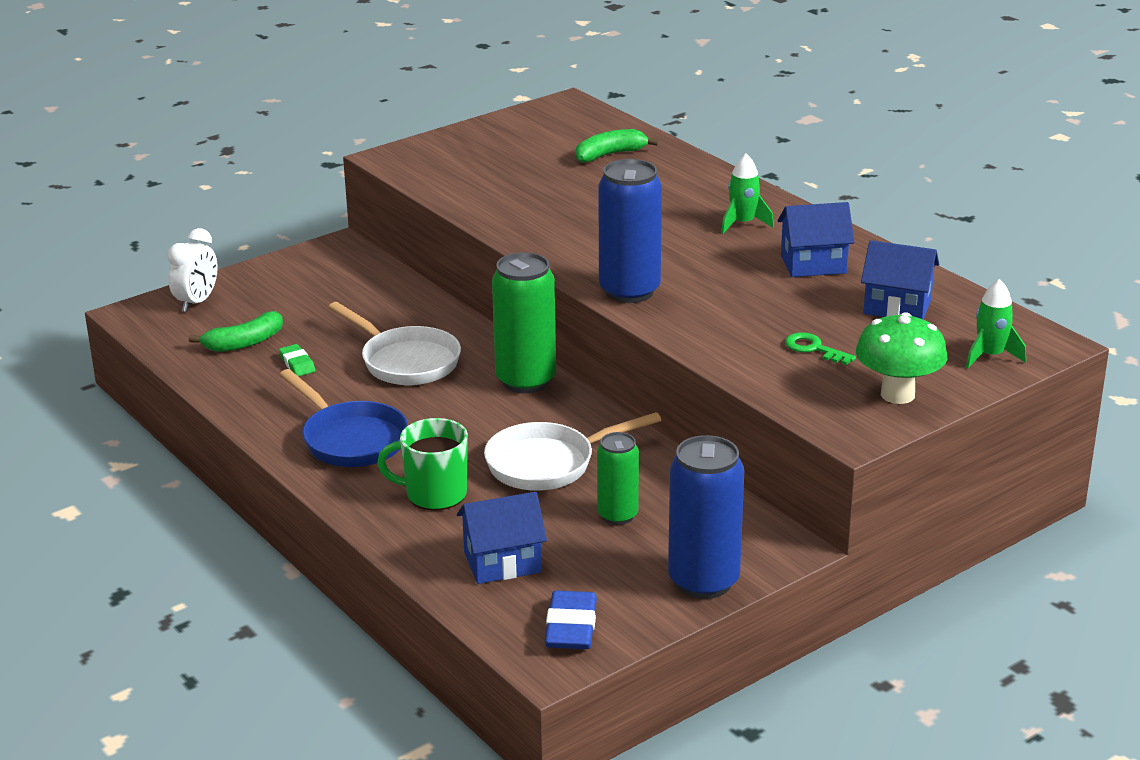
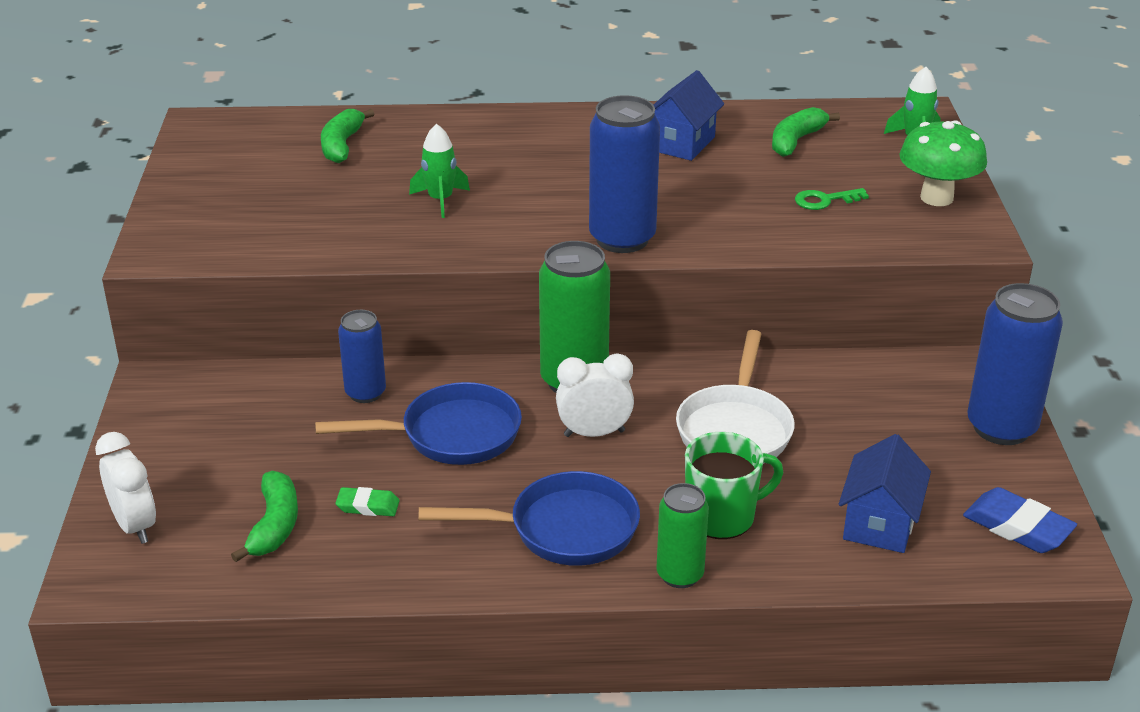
camera: 55 degrees left, 5 degrees up
white pan [328,302,461,385] -> blue pan [315,382,522,465]
green mug [377,418,468,511] -> green mug turned 150 degrees counterclockwise [685,432,783,539]
green can [597,432,639,525] -> green can moved to [656,483,709,588]
green rocket [721,154,774,234] -> green rocket moved to [409,124,470,218]
blue house [861,240,939,320] -> green banana [772,107,840,157]
none -> blue can [338,310,386,403]
none -> white clock [556,354,634,437]

